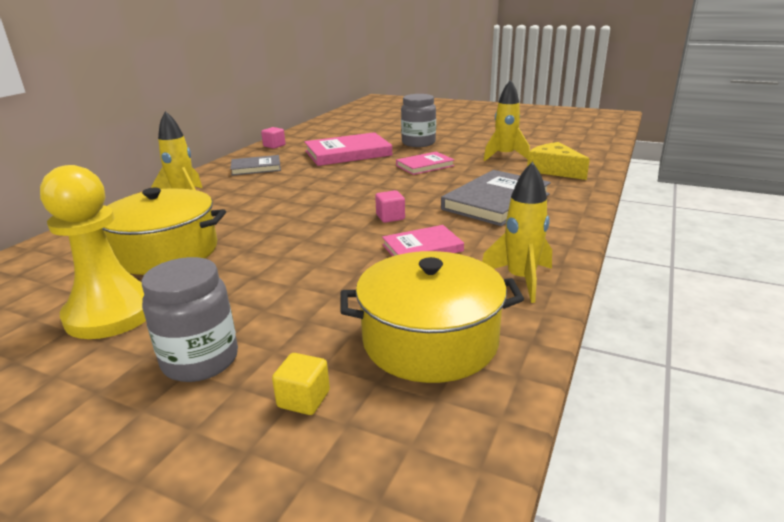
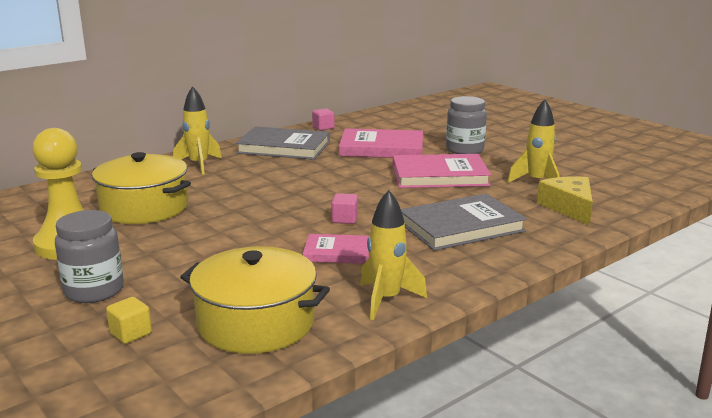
camera: 25 degrees right, 5 degrees down
grey book [230,155,281,176] -> grey book [236,127,330,160], size x1.70
pink book [396,152,454,175] -> pink book [393,154,491,188], size x1.70

